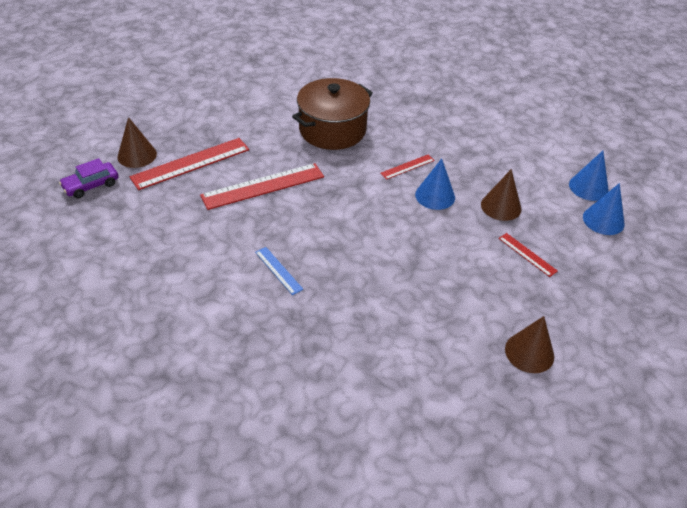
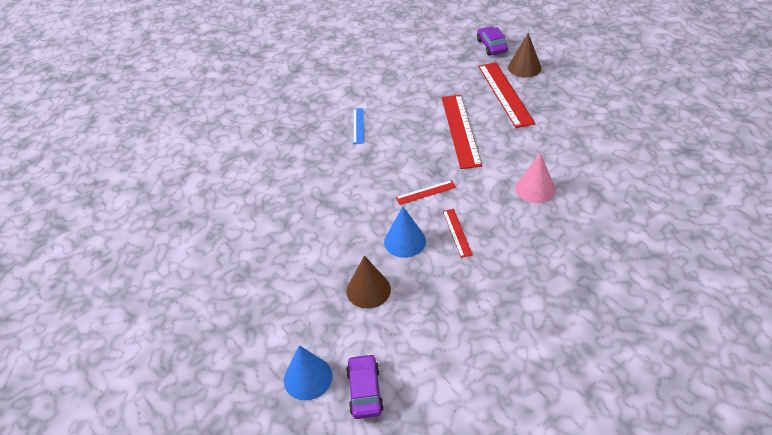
camera: 115 degrees right, 0 degrees up
blue ruler [255,247,303,295] -> blue ruler turned 75 degrees counterclockwise [353,108,364,144]
brown pot [292,78,373,150] -> pink cone [515,153,556,203]
red ruler [498,233,558,277] -> red ruler moved to [396,180,456,205]
brown cone [505,316,554,373] -> none
blue cone [569,151,609,201] -> purple car [346,354,384,419]

